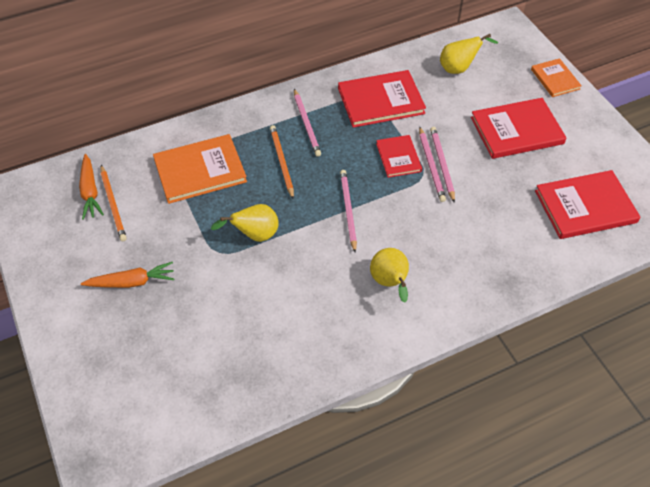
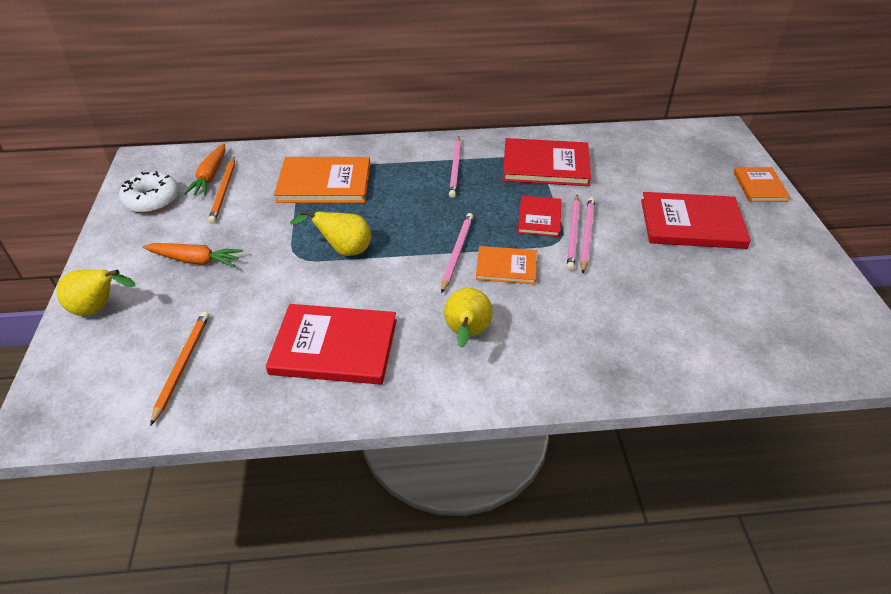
camera: 20 degrees right, 10 degrees down
orange pencil [270,125,294,200] -> orange pencil moved to [150,312,209,426]
yellow pear [440,34,498,74] -> yellow pear moved to [56,269,136,316]
red book [535,170,640,239] -> red book moved to [266,304,397,385]
none -> white donut [119,171,179,213]
none -> orange book [476,246,537,284]

